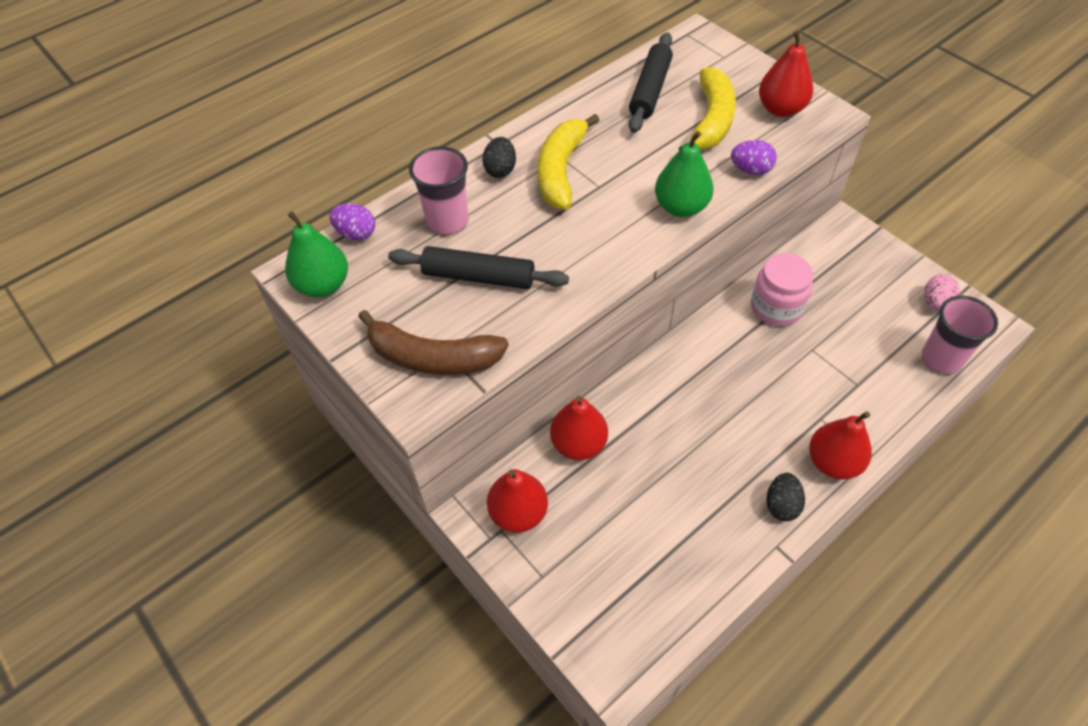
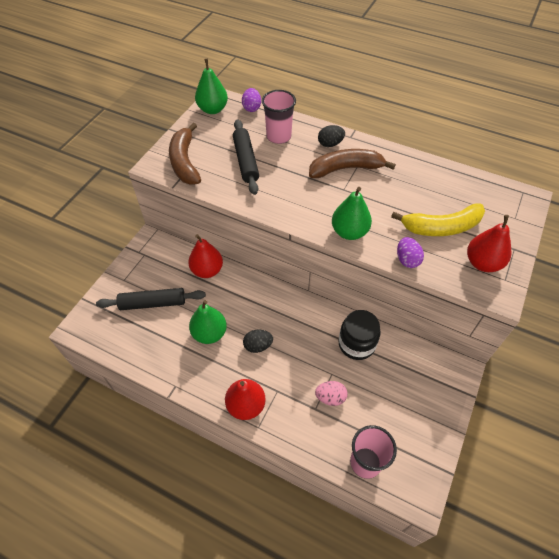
camera: 65 degrees right, 0 degrees up
red pear [487,469,548,533] -> none
yellow banana [538,114,600,209] -> brown banana [309,149,396,178]
black rolling pin [629,32,673,133] -> black rolling pin moved to [96,288,206,310]
pink jar [751,253,813,326] -> black jar [338,310,381,360]
black egg [766,473,805,521] -> black egg moved to [243,330,273,353]
pink egg [924,274,959,311] -> pink egg moved to [315,381,348,406]
none -> green pear [189,300,227,344]

